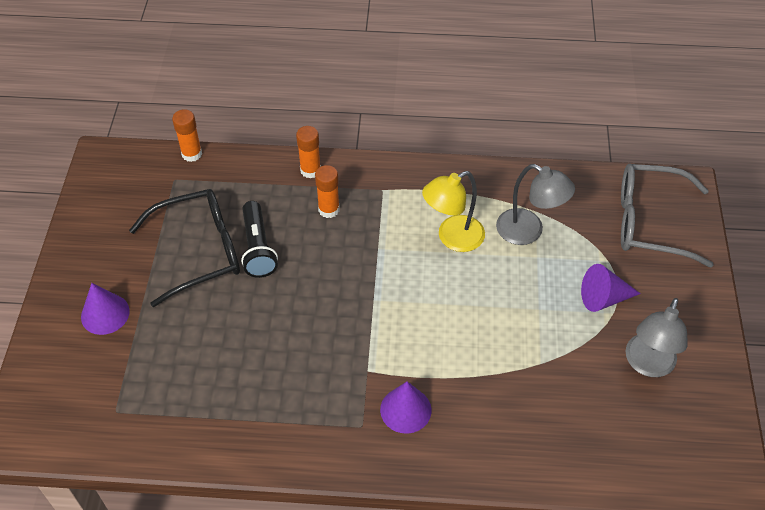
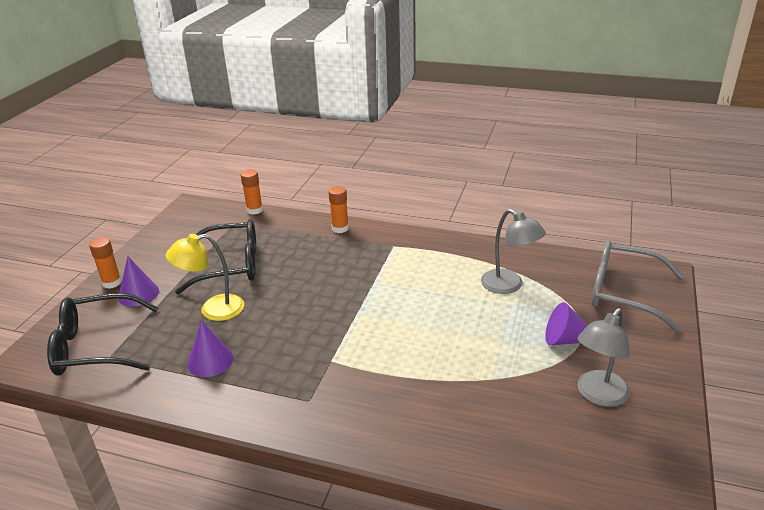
camera: 15 degrees right, 20 degrees down
black flashlight [241,201,278,278] -> none
orange glue stick [315,165,340,218] -> orange glue stick moved to [89,237,122,289]
purple cone [380,381,431,434] -> purple cone moved to [187,320,233,377]
yellow lamp [422,171,485,252] -> yellow lamp moved to [166,234,244,321]
none -> black glasses [47,293,158,376]

